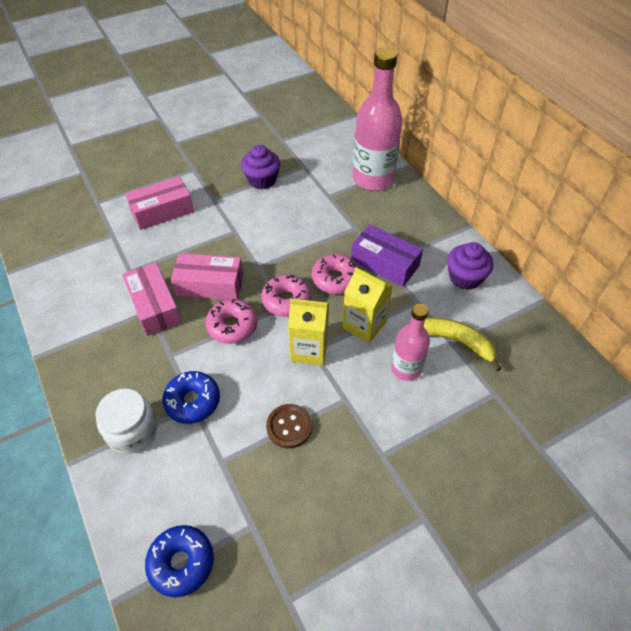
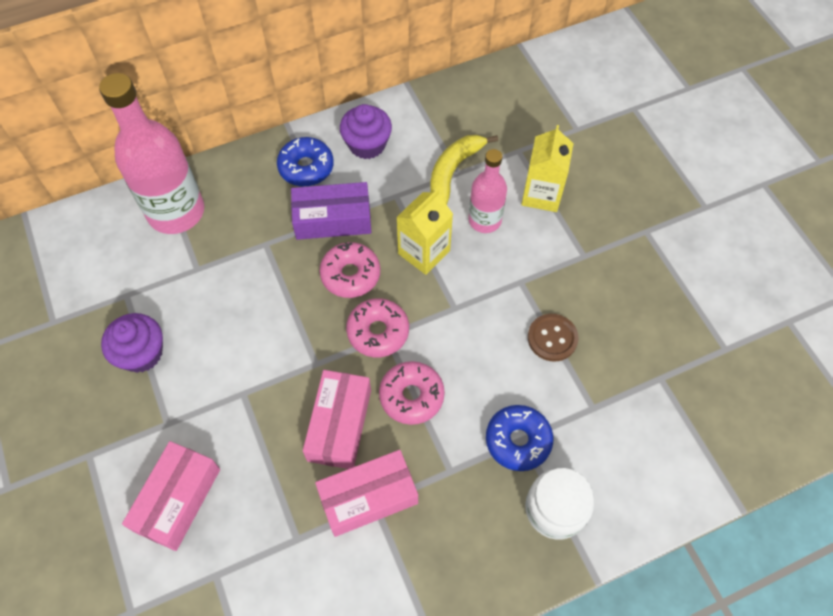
camera: 85 degrees left, 10 degrees up
pink box [125,176,194,230] -> pink box turned 45 degrees clockwise [122,441,220,551]
blue donut [145,525,214,597] -> blue donut moved to [277,137,334,186]
yellow carton [288,299,329,366] -> yellow carton moved to [521,125,574,212]
purple box [351,224,423,287] -> purple box turned 45 degrees clockwise [291,182,372,240]

